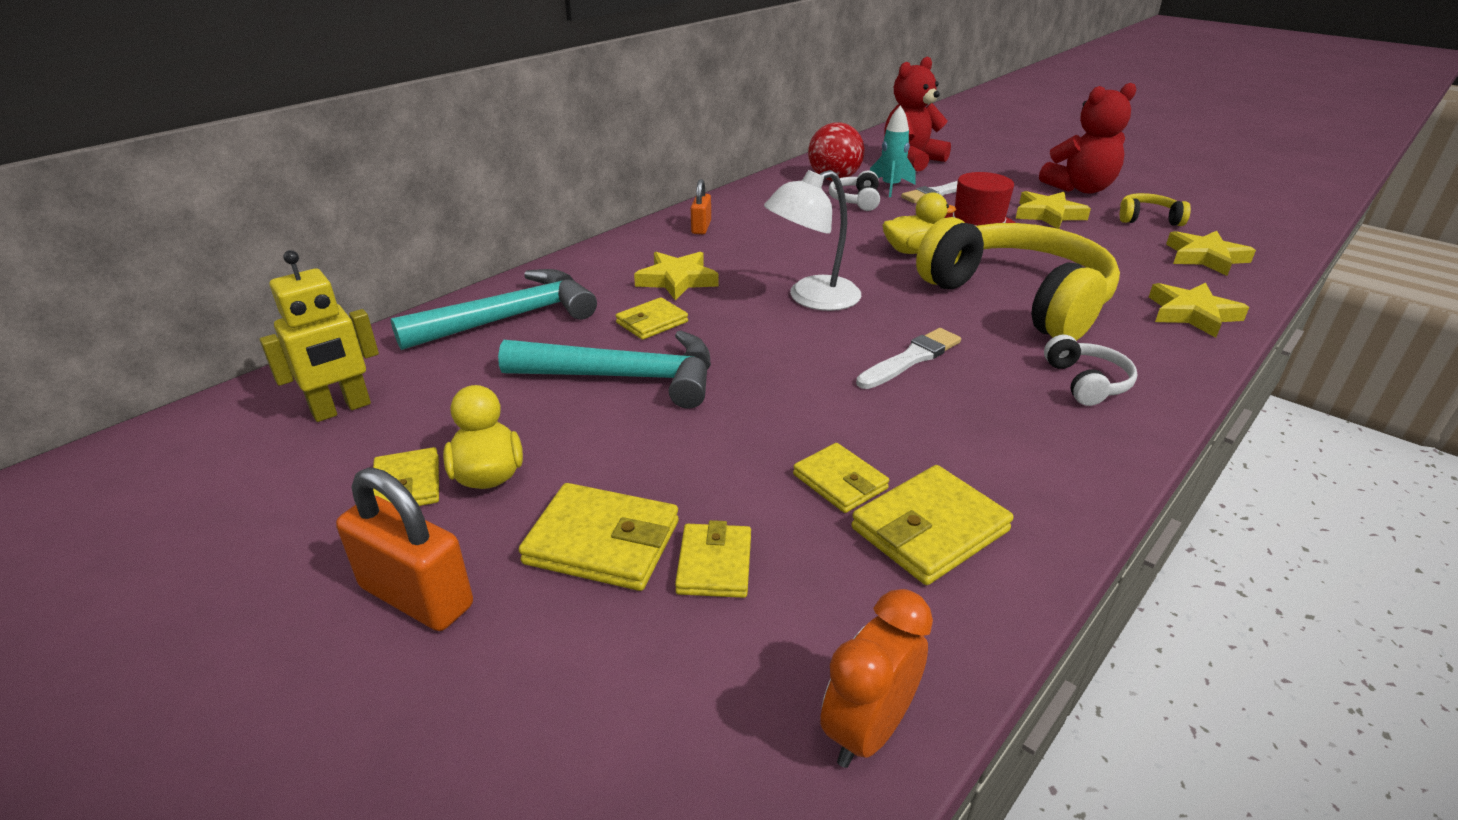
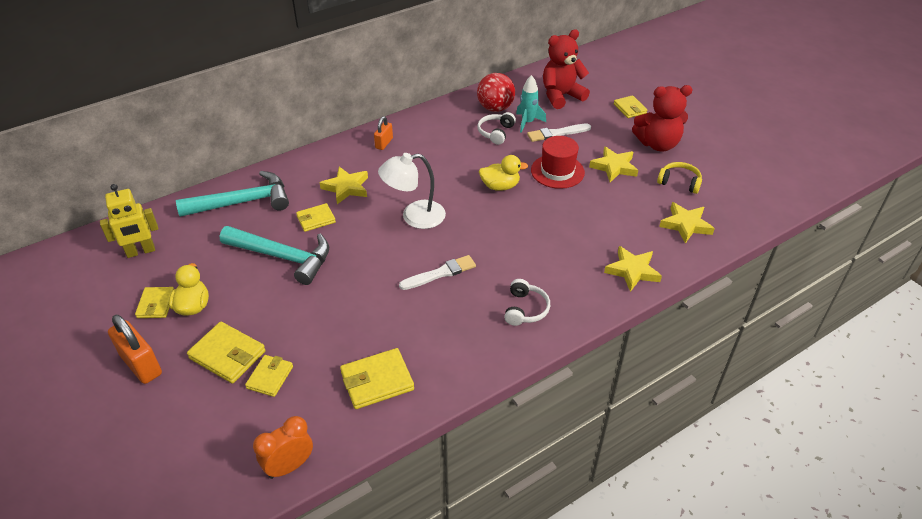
camera: 15 degrees right, 10 degrees up
yellow wallet [793,443,889,513] -> yellow wallet moved to [614,95,647,118]
yellow headphones [916,217,1120,341] -> none

